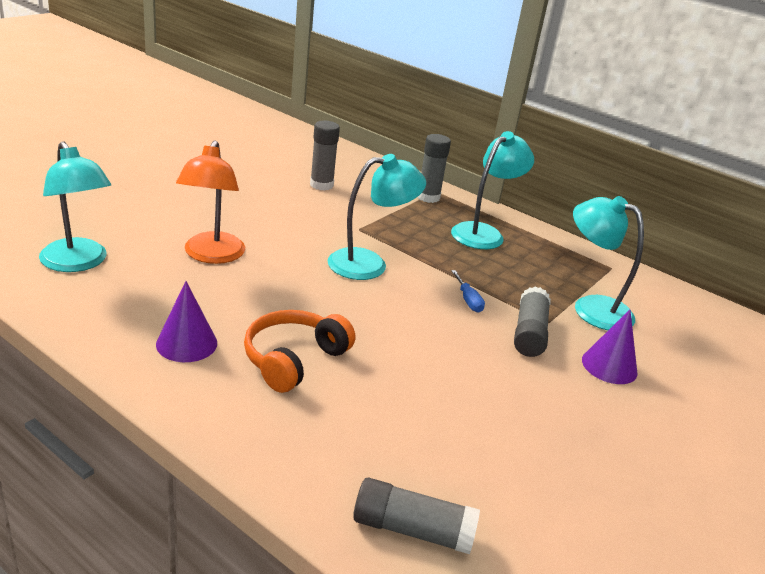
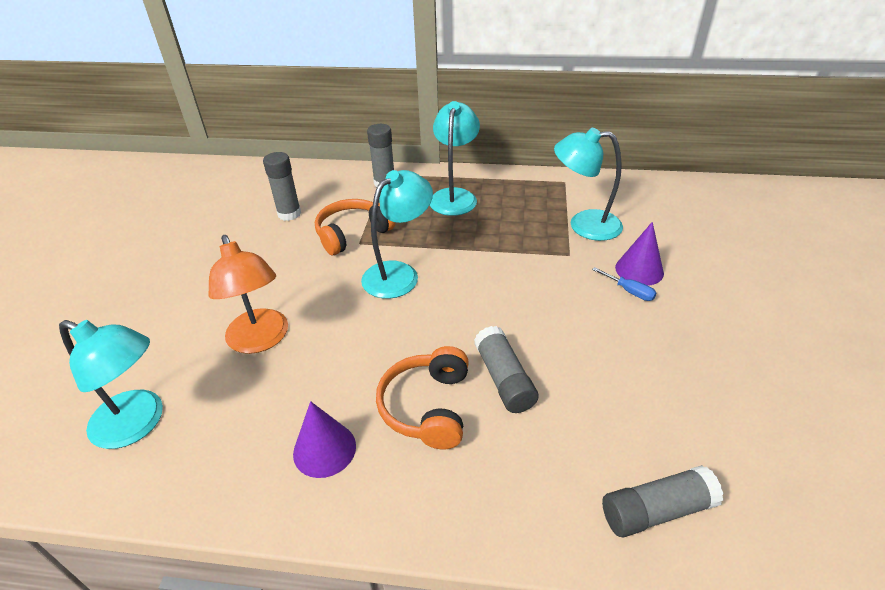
camera: 25 degrees left, 10 degrees up
blue screwdriver [451,270,485,312] -> blue screwdriver moved to [592,267,656,301]
grey glue stick [514,287,551,357] -> grey glue stick moved to [474,326,538,413]
none -> orange headphones [315,199,395,255]

